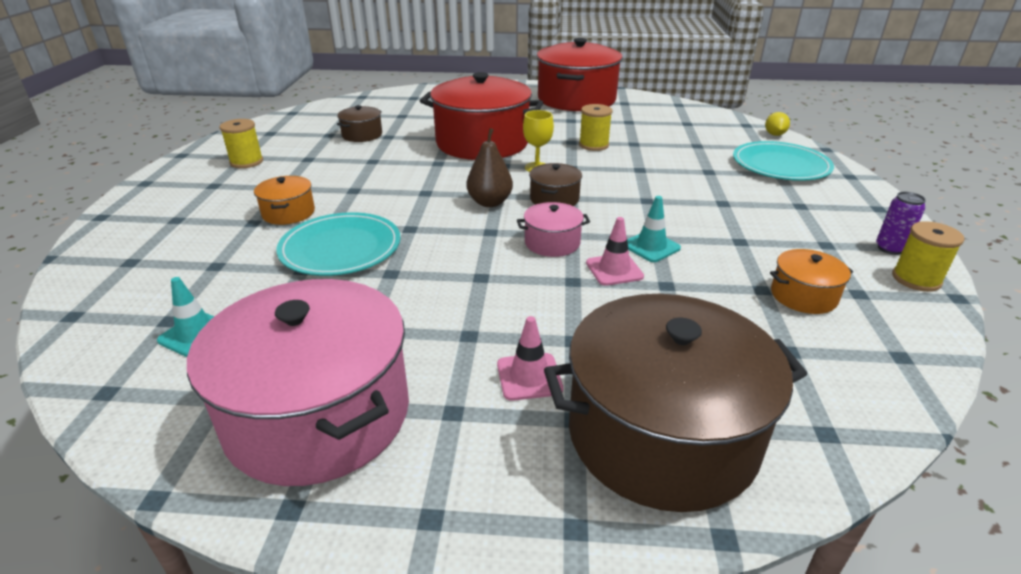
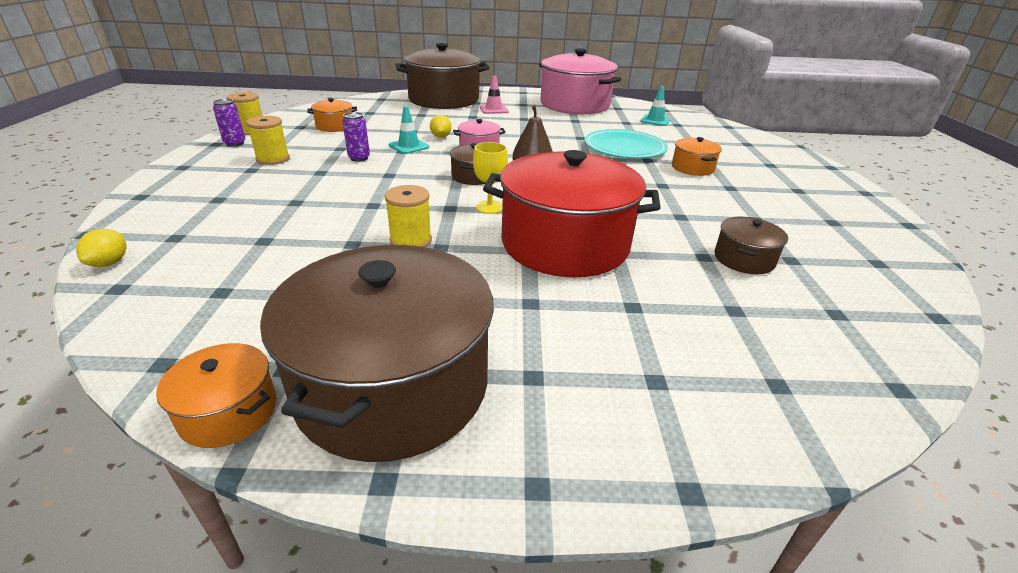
camera: 175 degrees right, 0 degrees up
yellow spool [220,119,263,168] -> yellow spool moved to [246,116,290,165]
red pot [537,38,623,111] -> brown pot [260,245,494,462]
pink traffic cone [586,217,644,286] -> yellow lemon [430,115,452,138]
turquoise plate [733,141,834,181] -> none
none -> orange pot [156,343,277,448]
none -> purple can [342,112,370,162]

